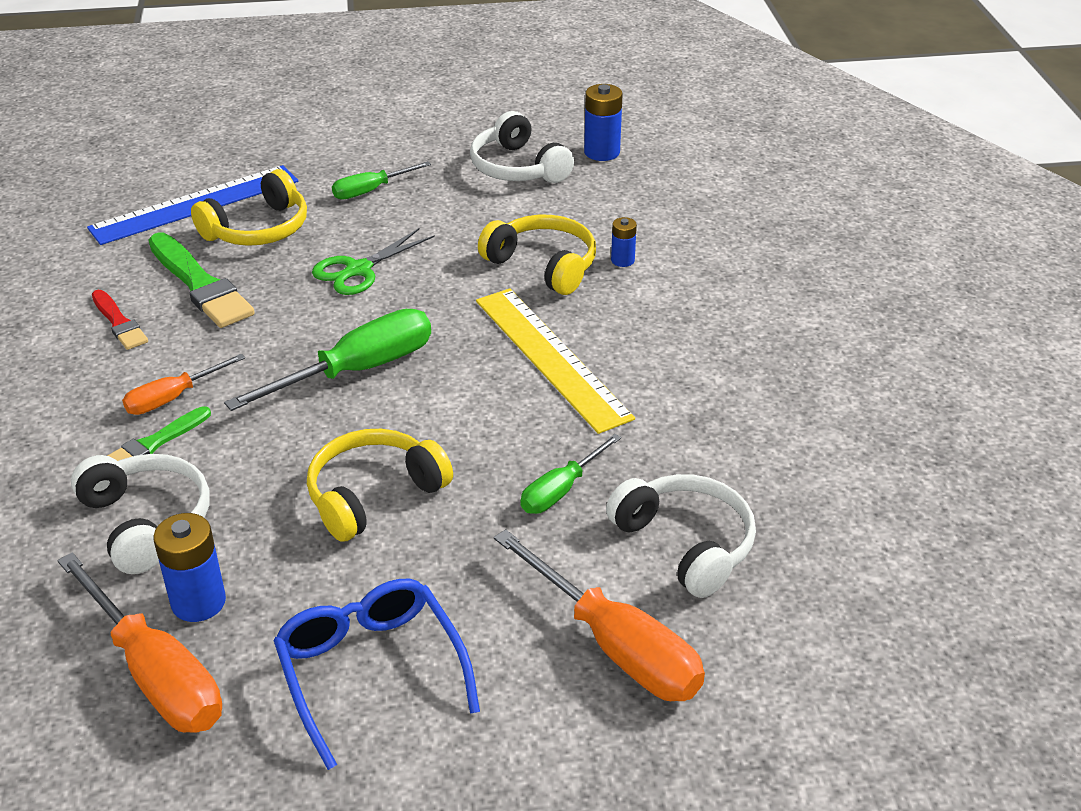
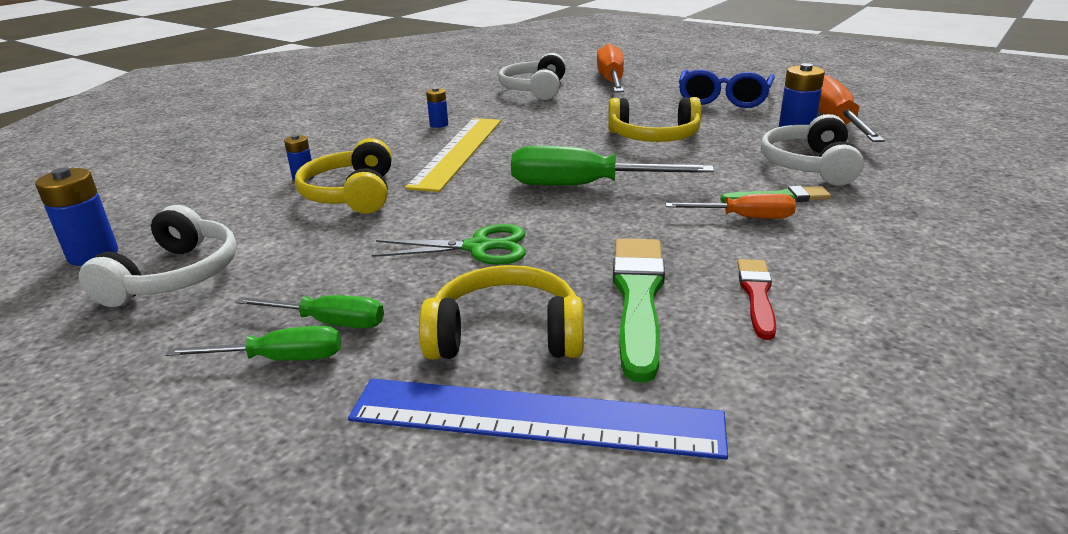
camera: 135 degrees left, 10 degrees down
green screwdriver [521,434,621,514] -> green screwdriver moved to [165,326,341,361]
none -> blue battery [426,87,448,128]

